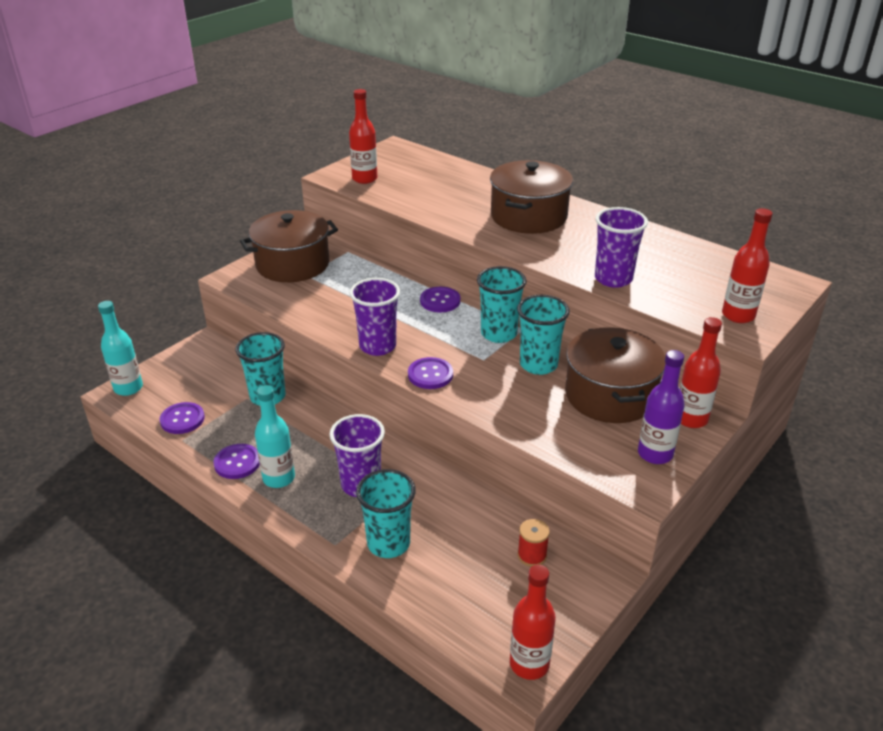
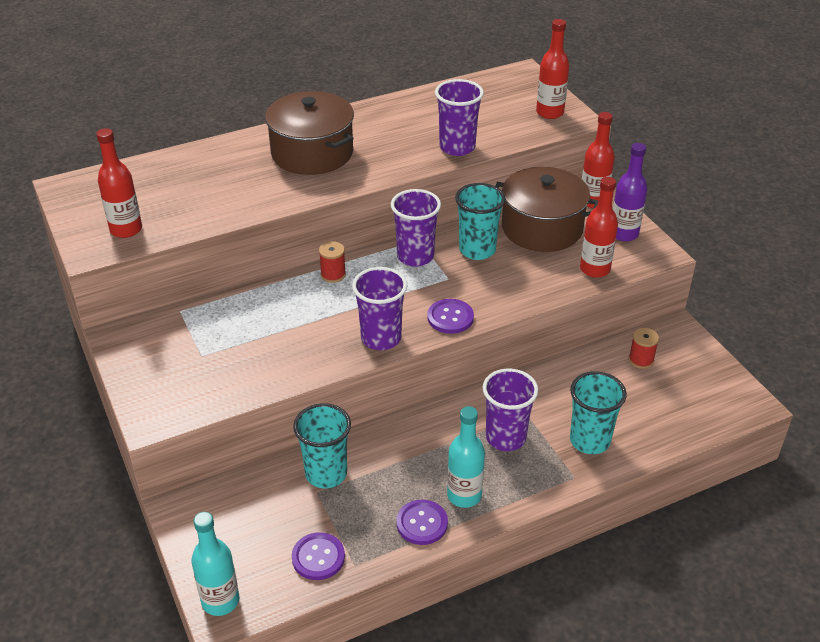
camera: 65 degrees left, 5 degrees up
brown pot [240,210,338,282] -> none
purple button [420,287,460,312] -> red spool [319,241,346,283]
turquoise cup [477,266,527,343] -> purple cup [391,189,441,267]
red bottle [510,564,556,680] -> red bottle moved to [580,177,618,278]

